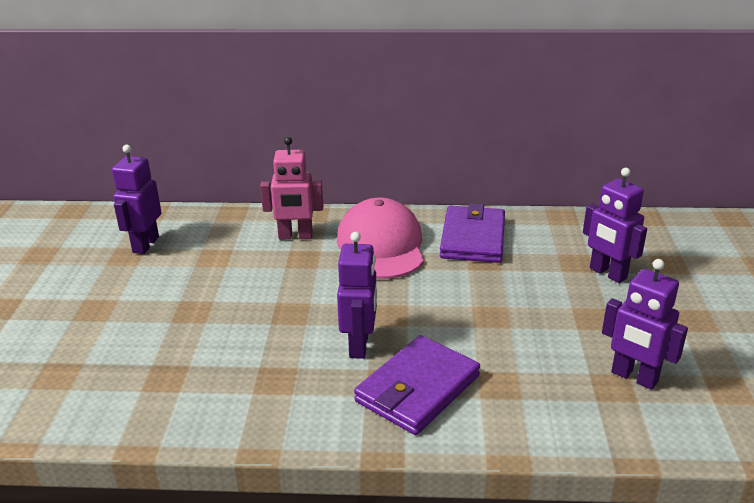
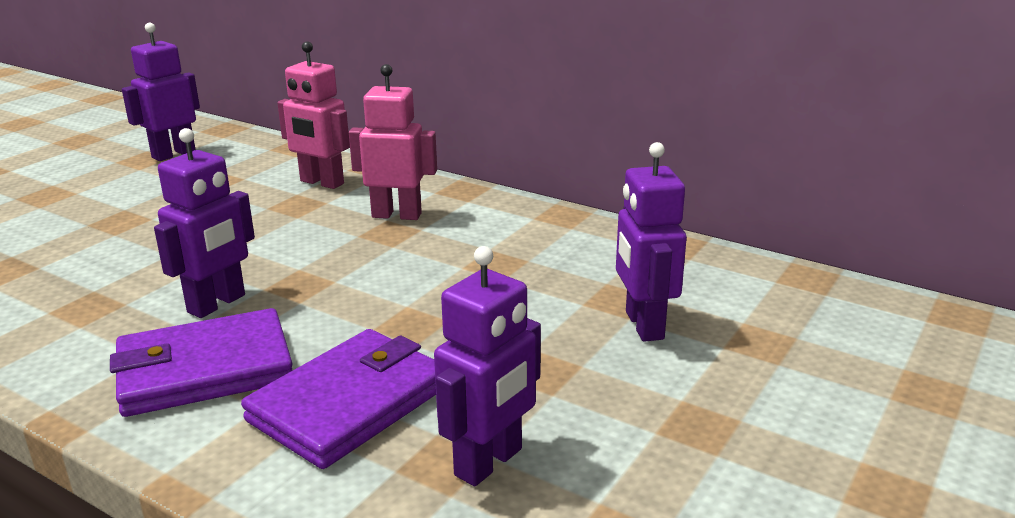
camera: 30 degrees right, 5 degrees down
pink cap [337,198,424,279] -> pink robot [349,64,437,220]
purple wallet [440,203,505,263] -> purple wallet moved to [241,329,436,469]
purple robot [602,259,688,390] -> purple robot turned 120 degrees counterclockwise [434,246,541,486]

